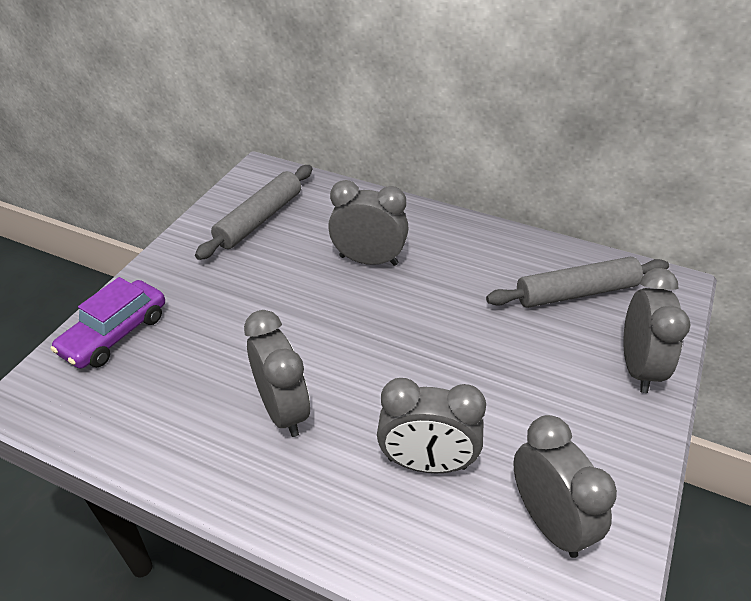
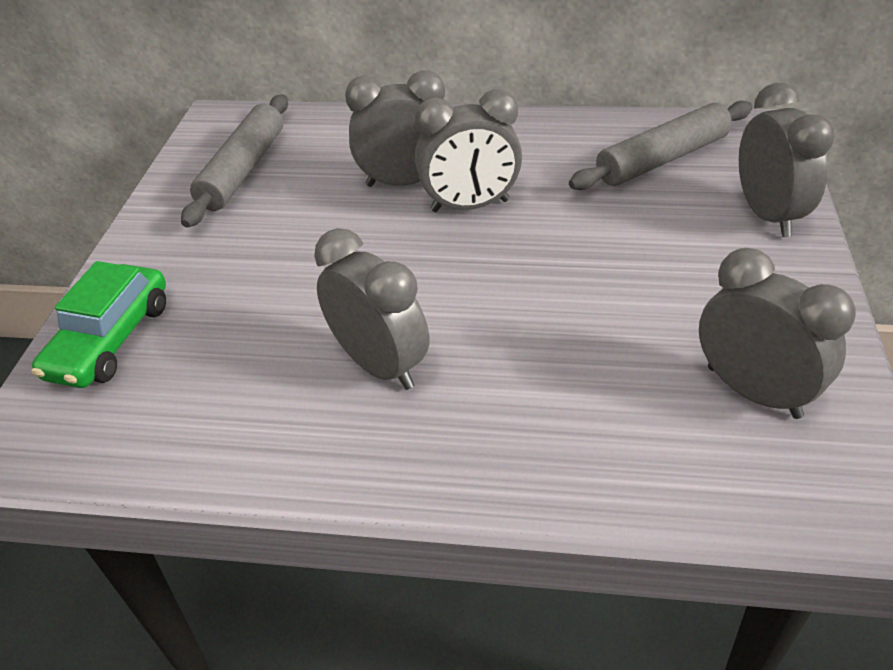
camera: 15 degrees left, 0 degrees up
purple car [51,277,165,369] -> green car [32,261,166,388]
grey clock [377,378,486,473] -> grey clock moved to [415,89,522,212]

